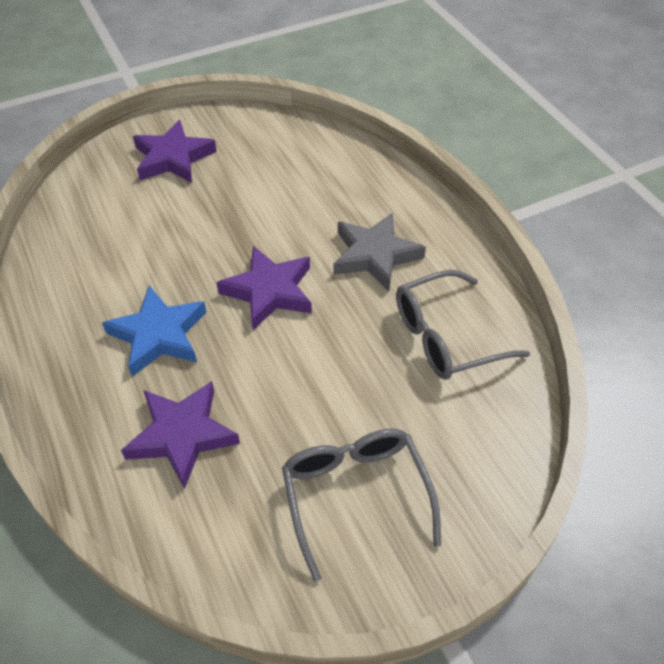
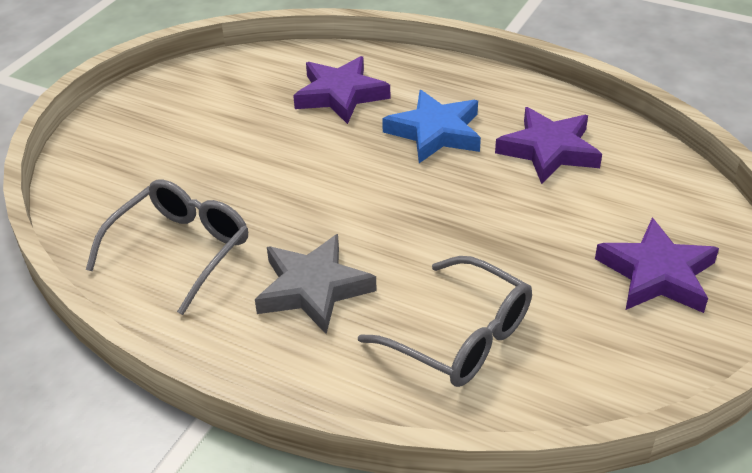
camera: 145 degrees right, 10 degrees down
purple star [216,246,312,330] -> purple star moved to [495,107,602,184]
grey glasses [282,429,441,582] -> grey glasses moved to [358,256,532,387]

